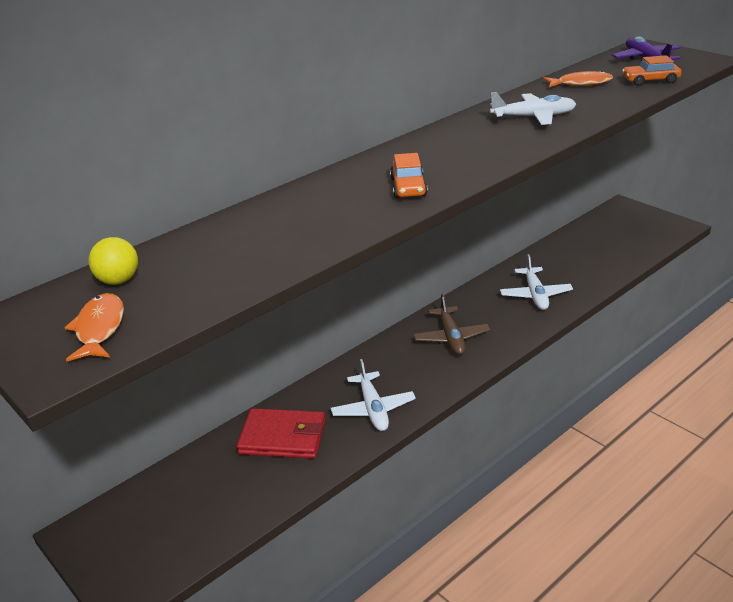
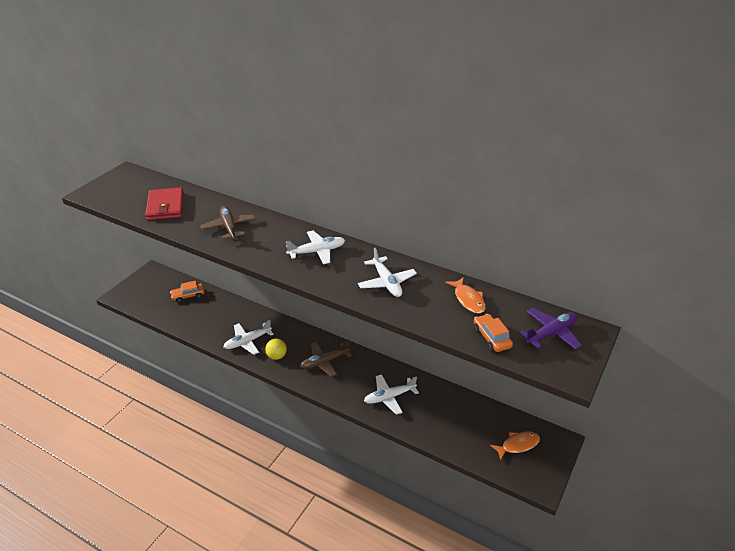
camera: 70 degrees right, 5 degrees up
orange fish [64,293,124,362] -> orange fish moved to [490,432,540,460]
yellow ball [89,237,138,285] -> yellow ball moved to [265,338,287,360]
red wallet [237,408,326,459] -> red wallet moved to [145,187,184,221]
orange car [390,153,428,198] -> orange car moved to [170,281,205,303]
none -> brown plane [200,206,256,239]
none -> white plane [286,230,345,264]

